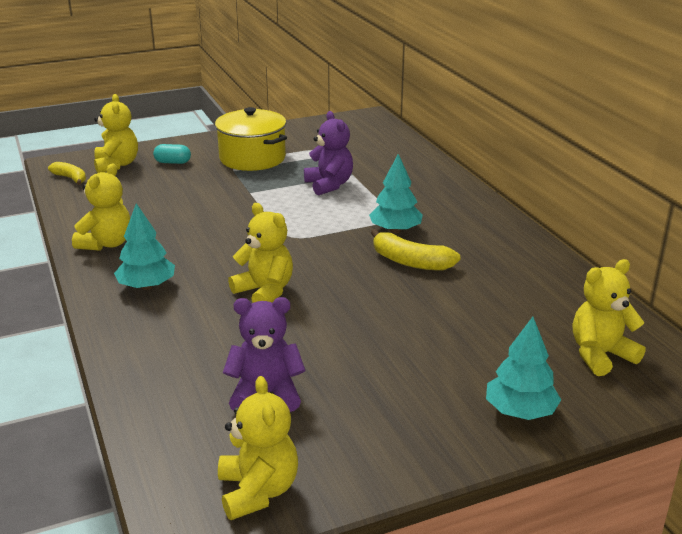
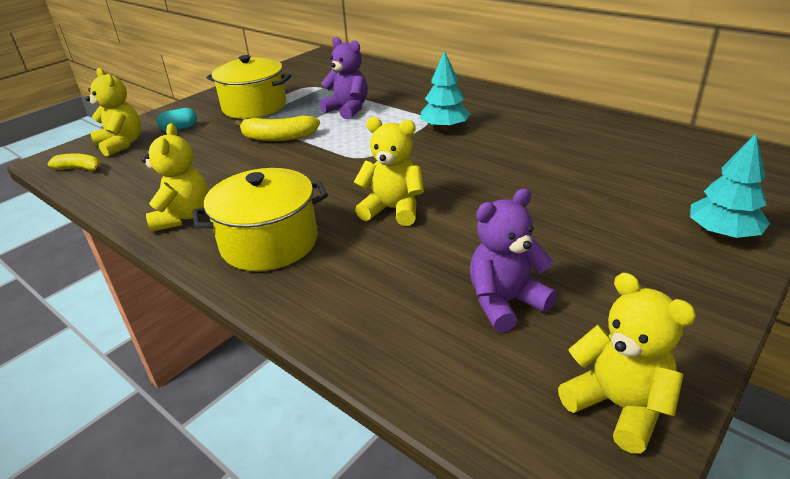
camera: 25 degrees left, 5 degrees up
turquoise tree [114,203,175,290] -> yellow pot [192,168,328,271]
yellow banana [371,229,461,270] -> yellow banana moved to [235,115,320,141]
yellow teddy bear [573,259,645,376] -> none

